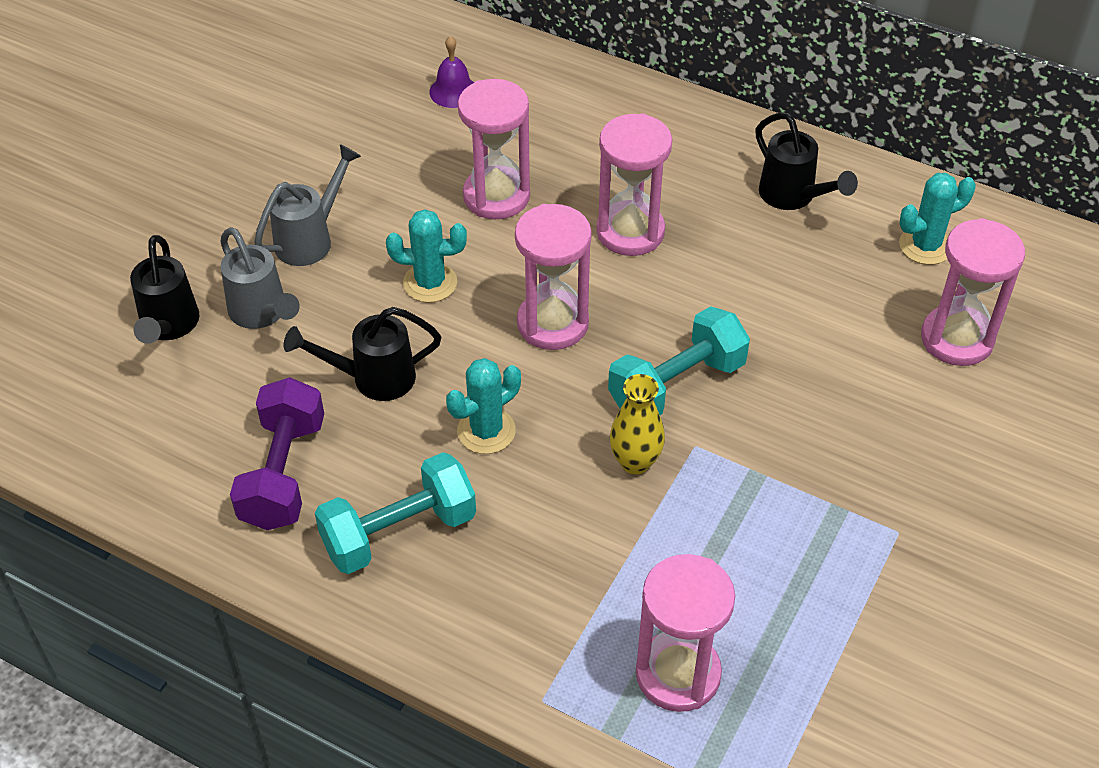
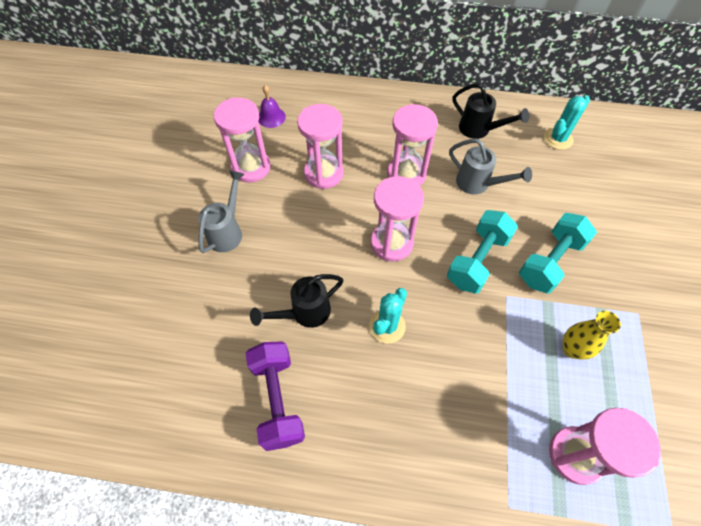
camera: 20 degrees left, 10 degrees up
black watering can [130,235,199,344] -> none
grey watering can [220,227,300,329] -> grey watering can moved to [449,139,532,195]
turquoise dumbbell [315,452,476,574] -> turquoise dumbbell moved to [519,213,597,293]
turquoise cactus [386,209,467,303] -> none
yellow vase [610,374,665,475] -> yellow vase moved to [563,311,621,360]
pink hourglass [921,218,1025,366] -> pink hourglass moved to [214,97,271,183]

